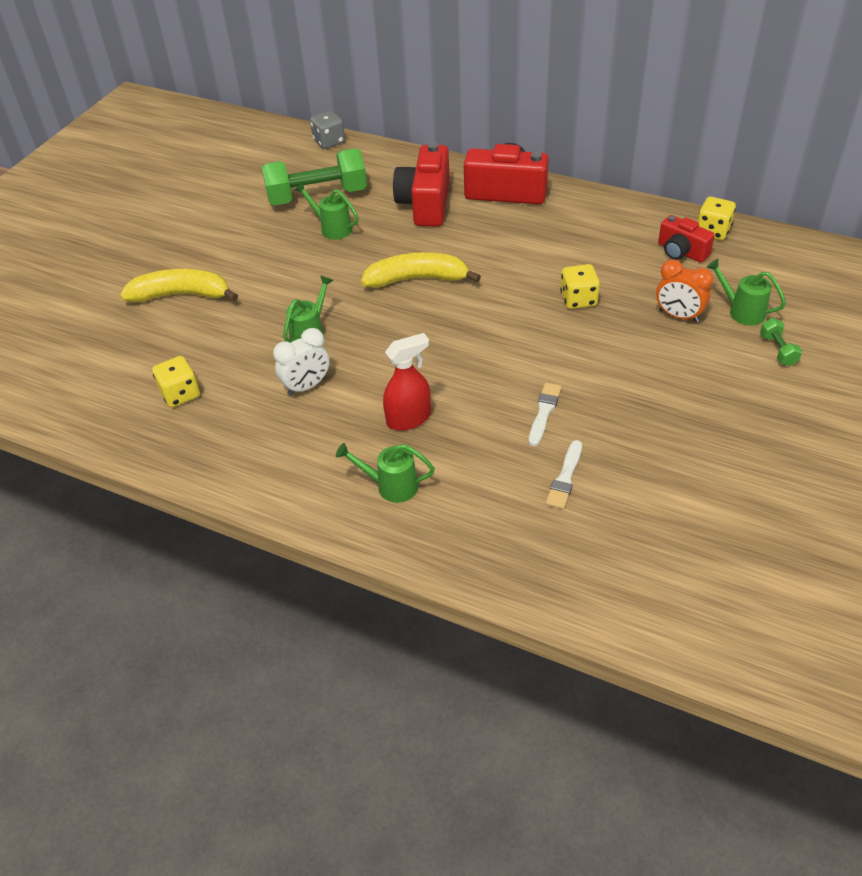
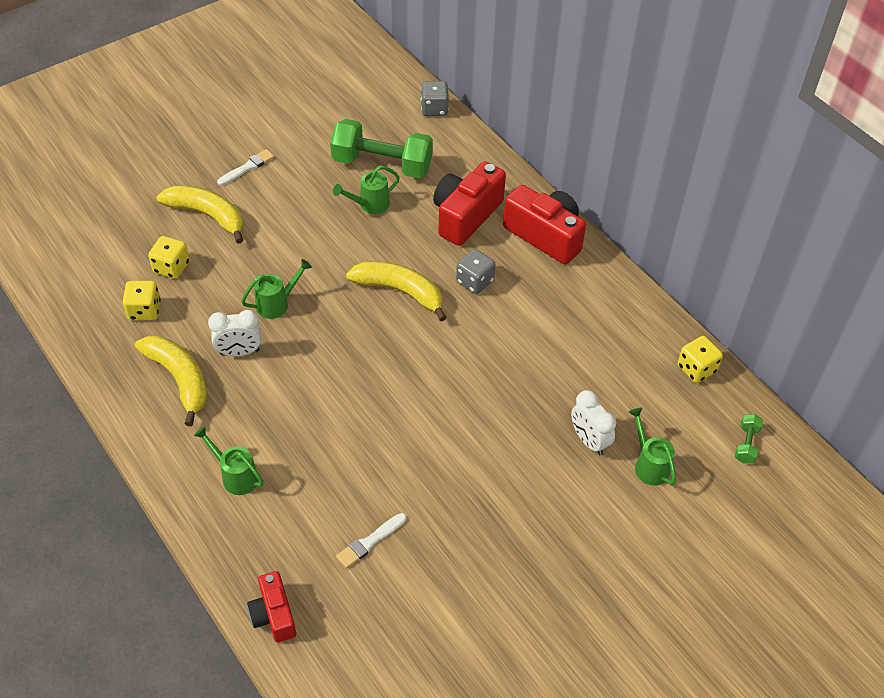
camera: 25 degrees right, 5 degrees up
green watering can [295,182,359,240] -> green watering can turned 90 degrees counterclockwise [333,166,400,214]
red spray bottle [383,333,431,431] -> none
white brush [529,383,562,446] -> white brush moved to [217,149,274,186]
yellow dice [560,264,600,309] -> yellow dice moved to [148,236,190,279]
orange clock [656,260,713,322] -> white clock [571,390,616,456]
red camera [658,215,715,262] -> red camera moved to [247,571,296,643]
green dumbbell [760,318,802,366] -> green dumbbell moved to [735,414,763,463]
none -> yellow banana [135,336,207,426]
none -> grey dice [456,249,496,294]

